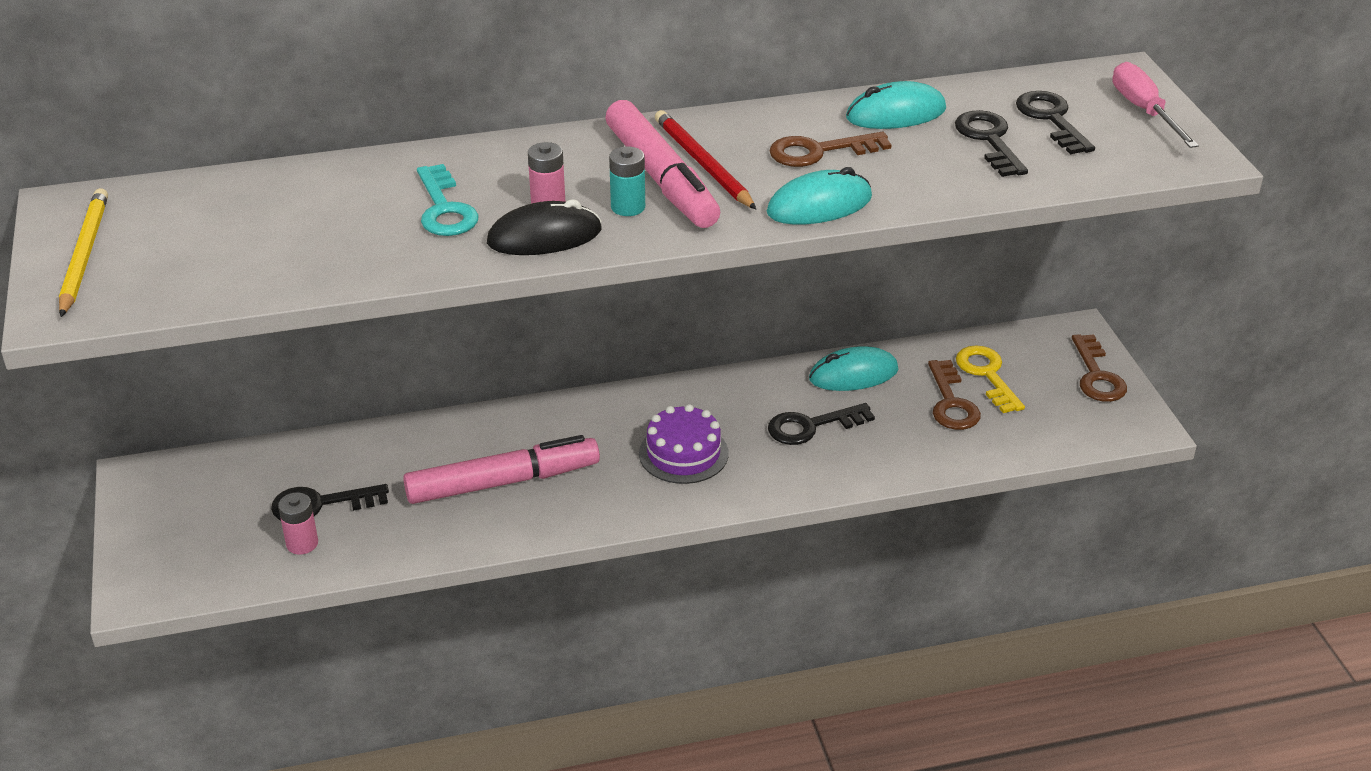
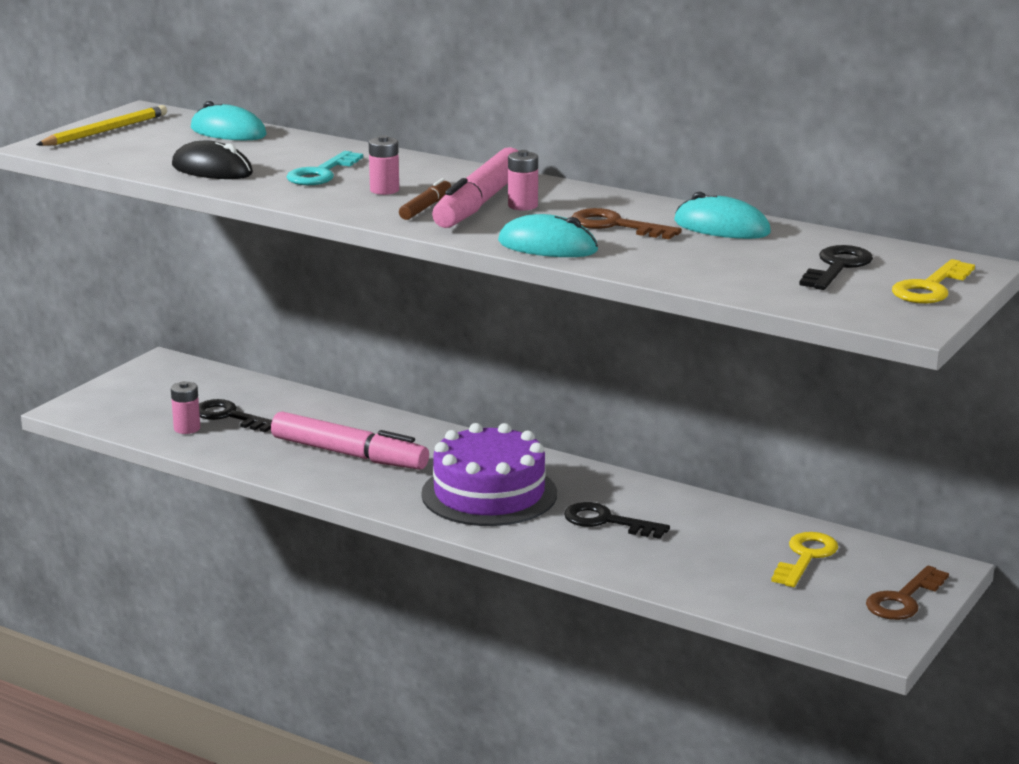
camera: 45 degrees right, 15 degrees down
black mouse [487,199,602,255] -> black mouse moved to [172,140,253,179]
turquoise battery [609,146,645,216] -> brown marker [399,178,451,220]
purple cake [639,404,729,484] -> purple cake [421,423,557,526], size x1.60
red pencil [655,110,756,209] -> pink battery [508,150,538,211]
turquoise mouse [809,346,898,391] -> turquoise mouse moved to [191,101,266,140]
brown key [928,360,981,430] -> none
black key [955,110,1028,177] -> none
pink screwdriver [1112,62,1199,148] -> yellow key [892,259,975,304]

